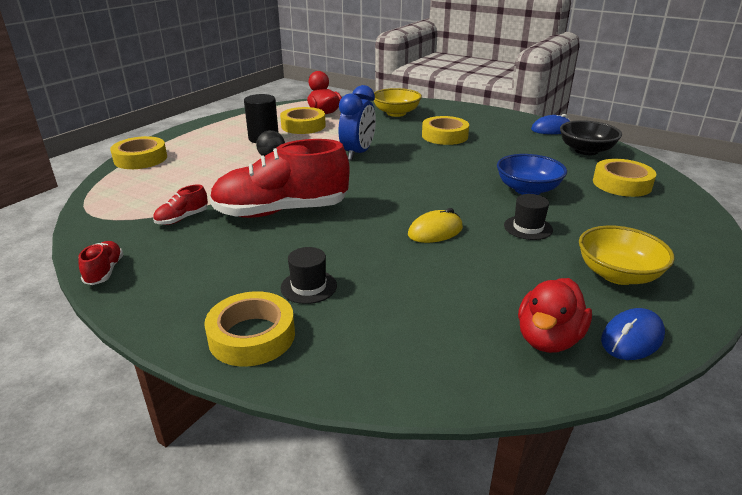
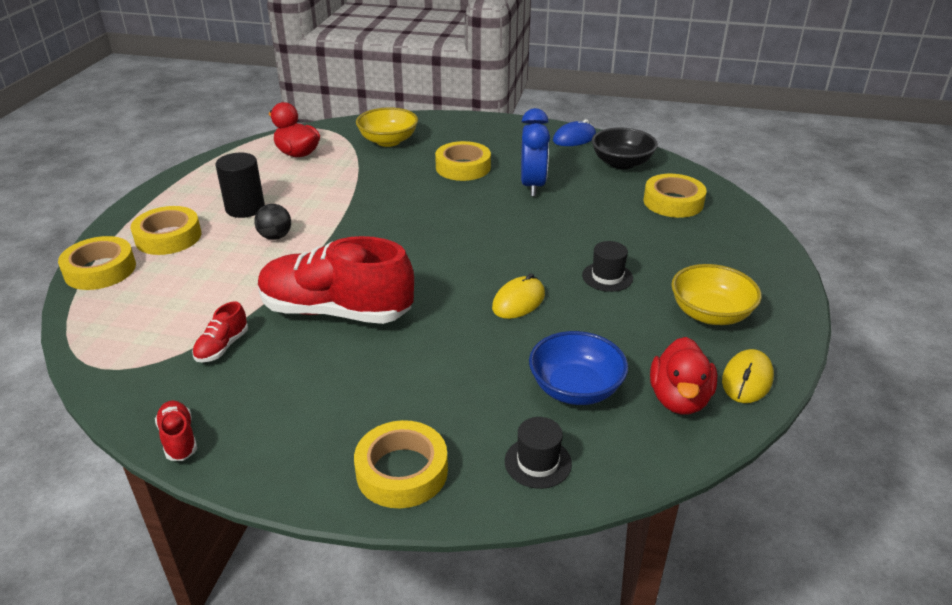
camera: 20 degrees left, 5 degrees up
red shoe [210,139,350,218] -> red shoe turned 45 degrees clockwise [258,236,414,324]
yellow tape [280,107,326,134] -> yellow tape moved to [131,206,201,255]
black hat [281,247,337,304] -> black hat moved to [505,417,572,489]
blue clock [339,85,376,161] -> blue clock moved to [521,108,550,197]
blue bowl [497,154,567,195] -> blue bowl moved to [529,331,628,405]
blue mouse [601,308,665,360] -> yellow mouse [722,349,774,403]

